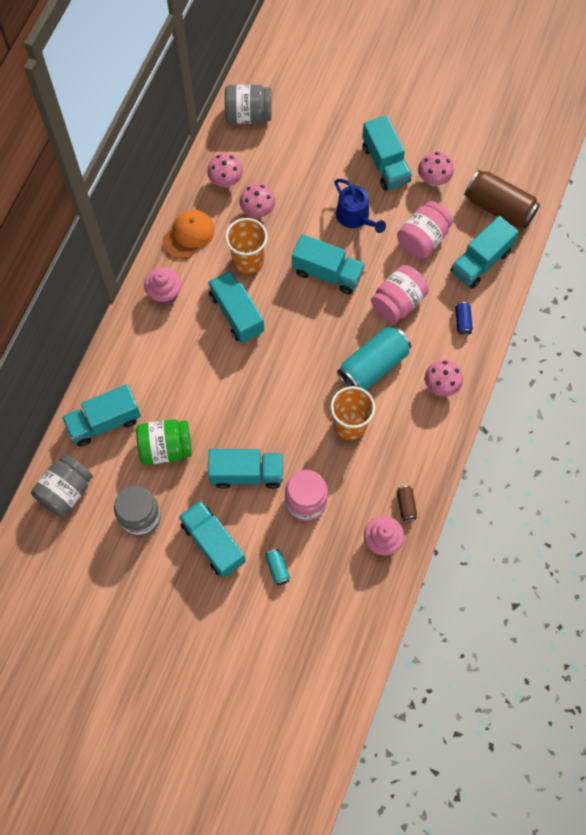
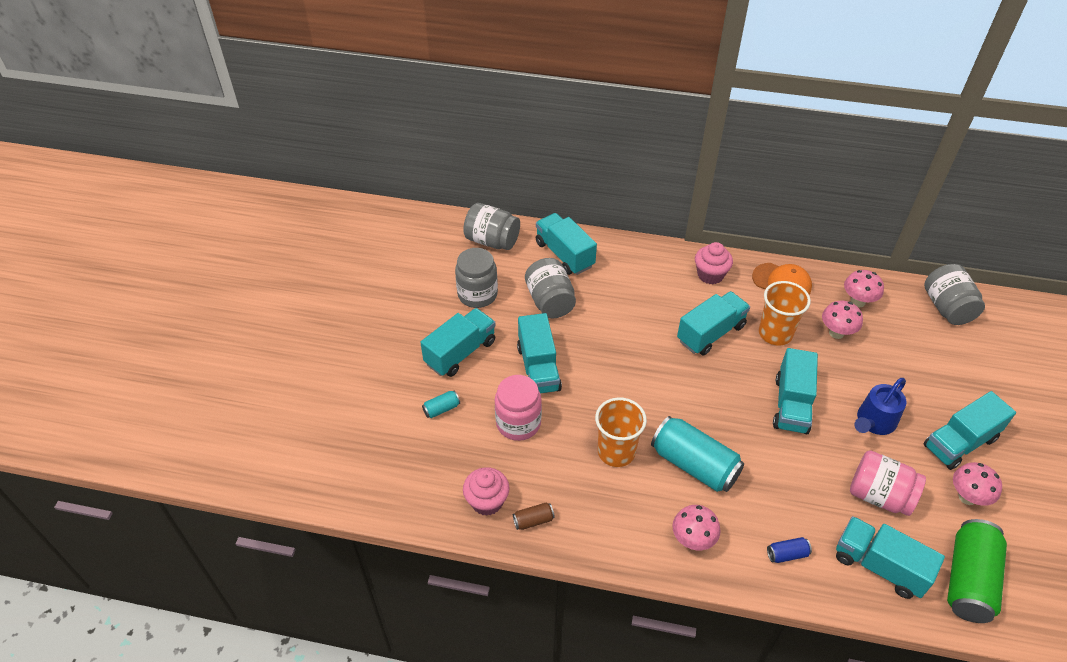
camera: 80 degrees right, 20 degrees down
green jar [136,419,192,465] -> grey jar [525,258,576,318]
pink jar [371,265,429,323] -> none
brown can [464,170,540,229] -> green can [947,519,1007,623]

